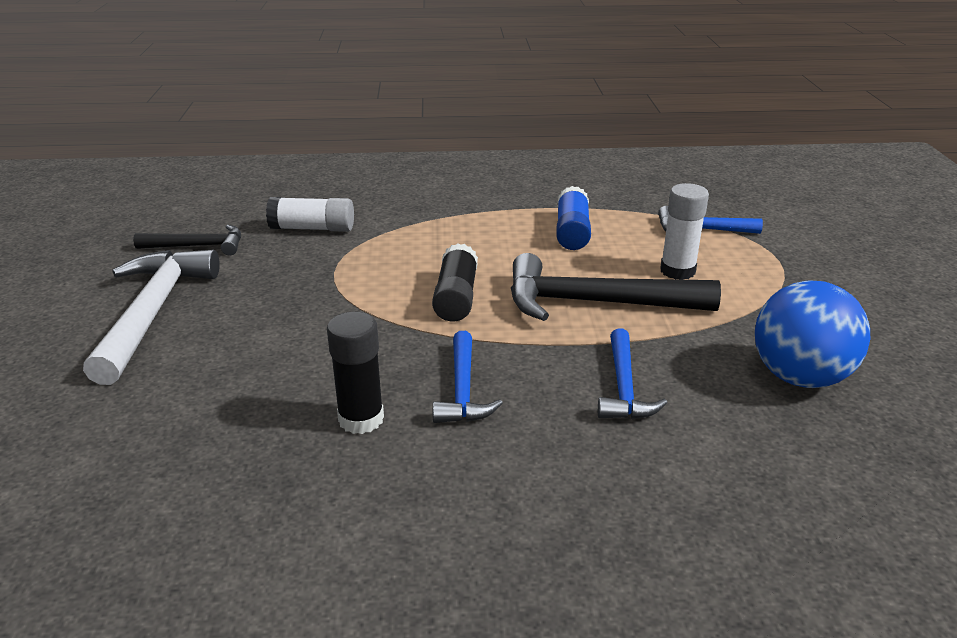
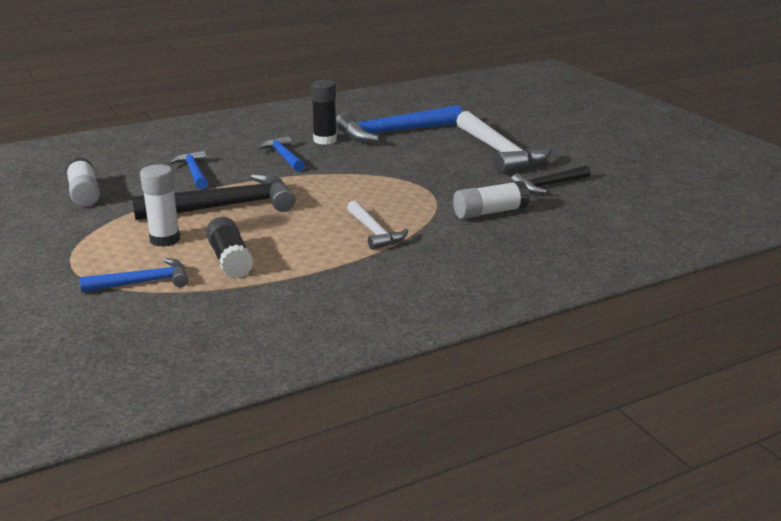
camera: 155 degrees right, 5 degrees down
black glue stick [432,243,478,322] -> black glue stick moved to [206,217,253,278]
blue glue stick [556,186,591,250] -> none
blue ball [755,281,870,388] -> white glue stick [66,157,100,207]
none -> blue hammer [336,105,463,142]
none -> white hammer [347,200,409,250]

